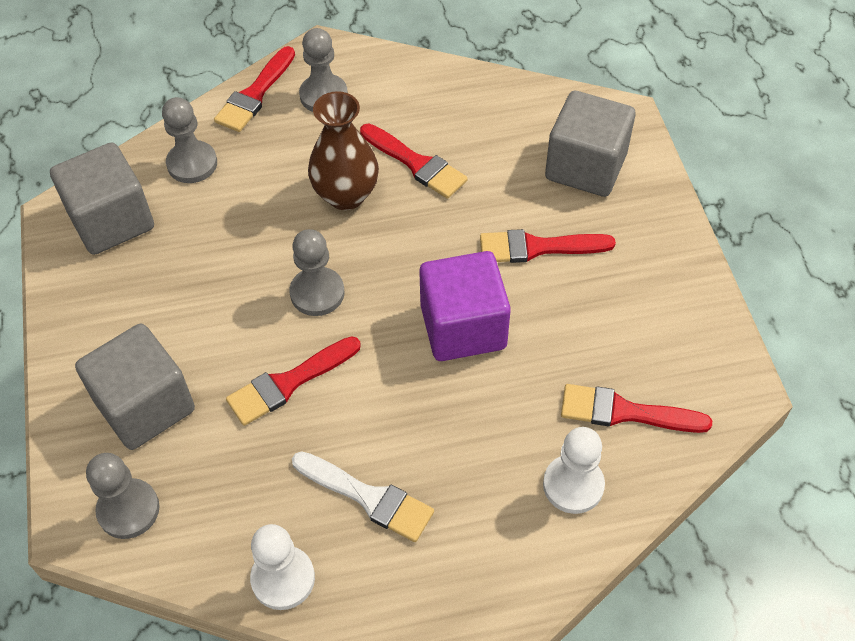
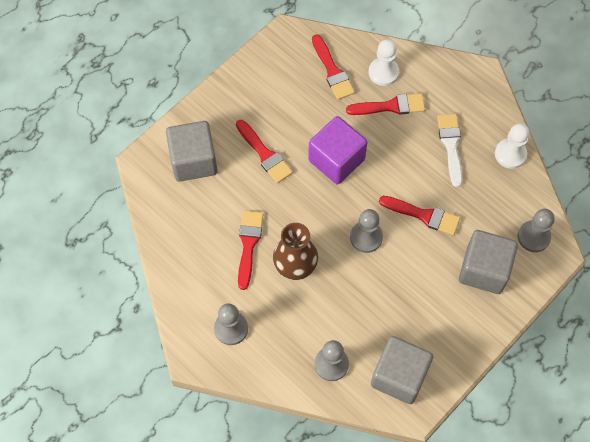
camera: 125 degrees left, 10 degrees up
red brush [214,46,295,132] -> red brush moved to [346,93,425,115]

